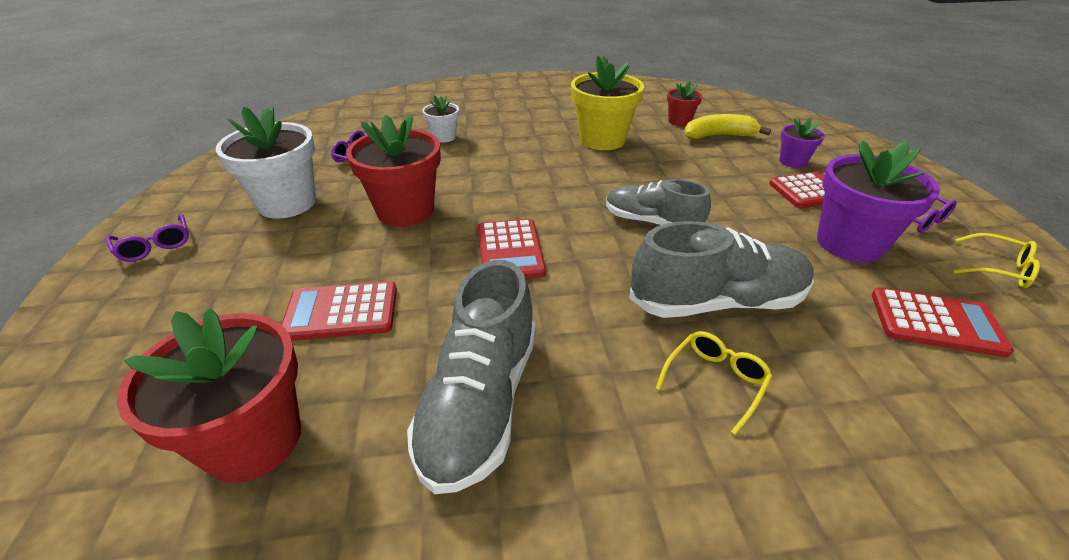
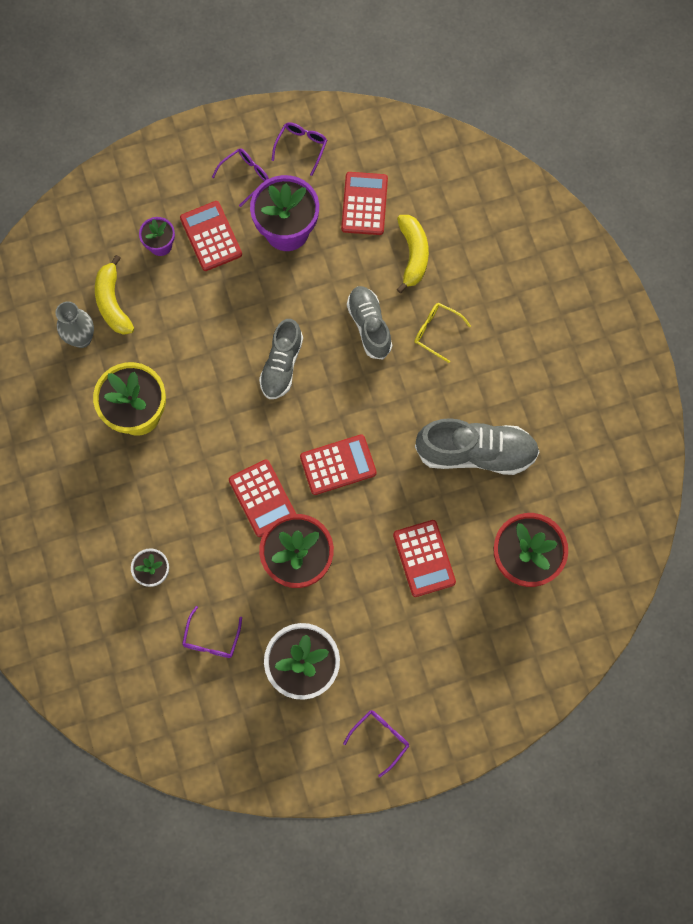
camera: 100 degrees left, 35 degrees up
grey shoe [629,221,814,318] -> grey shoe [347,286,392,359], size x0.67
red flower pot [667,81,702,126] -> grey vase [55,301,94,348]
yellow glasses [954,233,1040,288] -> purple glasses [272,122,327,176]
none -> red calculator [229,459,296,537]
none -> yellow banana [397,215,429,293]

